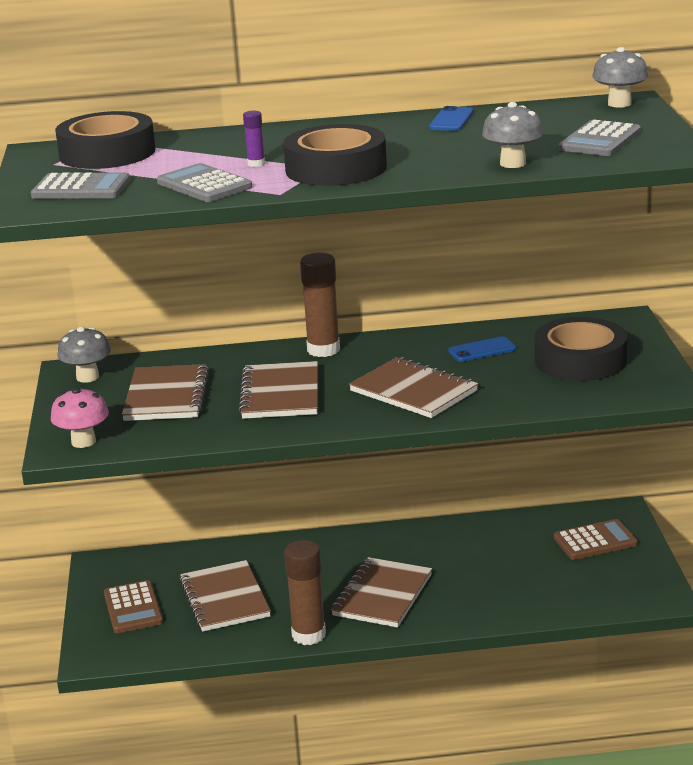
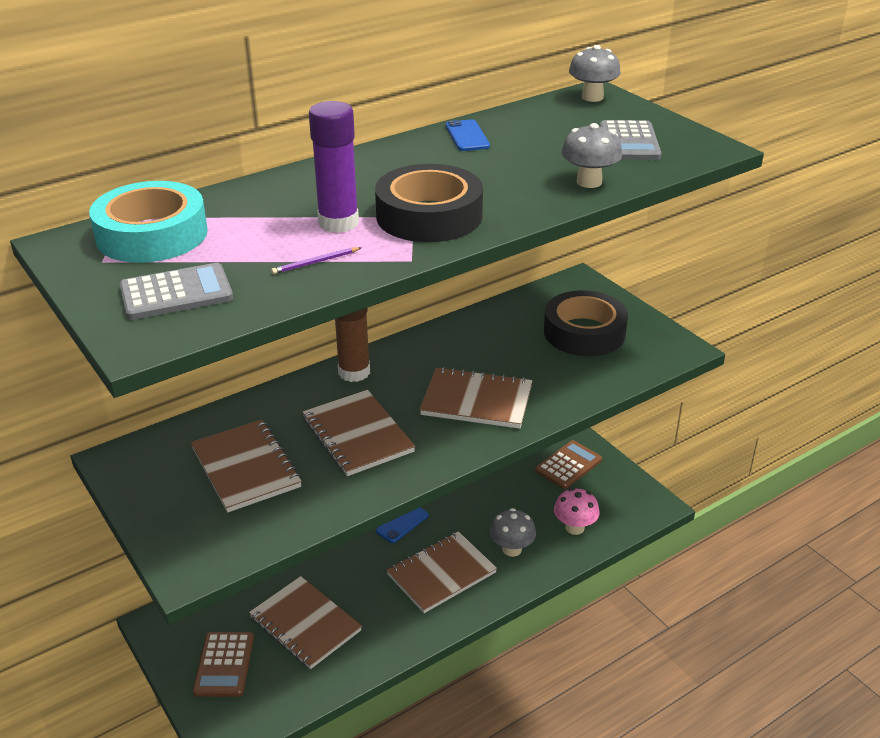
camera: 30 degrees left, 10 degrees up
pink mushroom [51,387,109,448] -> pink mushroom moved to [554,488,600,535]
black tape [55,111,156,169] -> turquoise tape [89,181,208,263]
grey mushroom [57,327,111,383] -> grey mushroom moved to [490,508,536,557]
brown calculator [104,580,163,633] -> brown calculator turned 45 degrees clockwise [193,632,254,697]
grey calculator [157,163,252,202] -> purple pencil [271,247,362,274]
purple glue stick [243,111,265,167] -> purple glue stick [309,101,359,233], size x2.12
brown glue stick [284,540,326,645] -> none
brown notebook [331,557,432,628] -> brown notebook turned 60 degrees clockwise [387,531,497,613]
blue phone [448,336,516,362] -> blue phone moved to [376,507,429,543]

